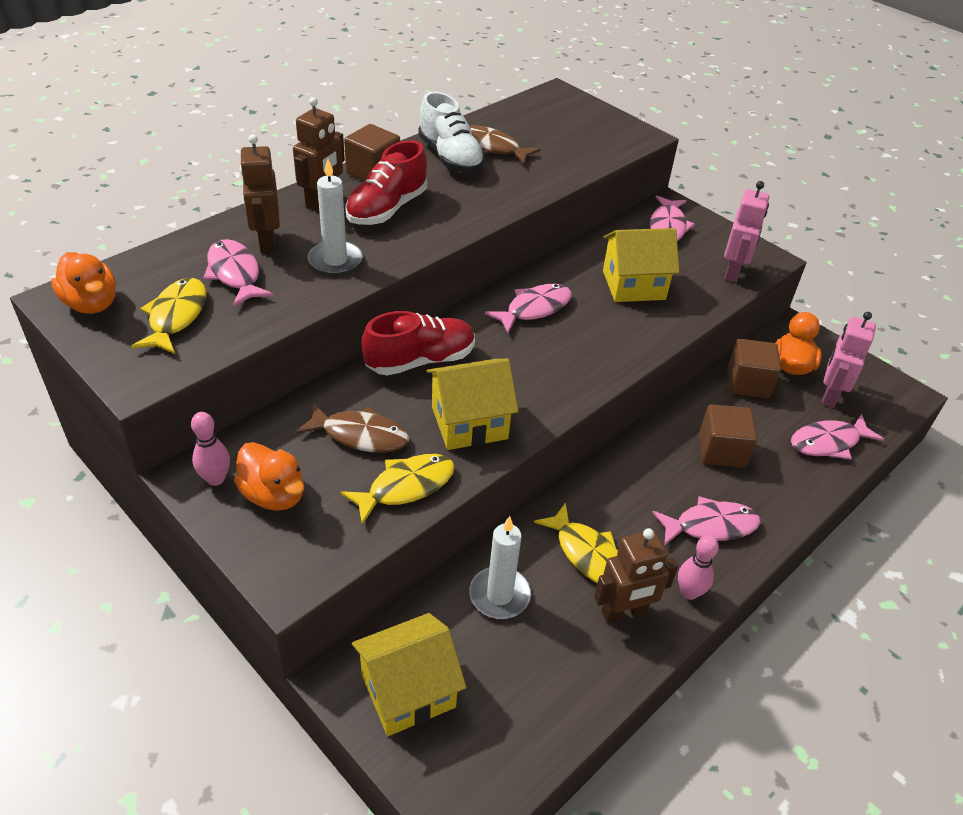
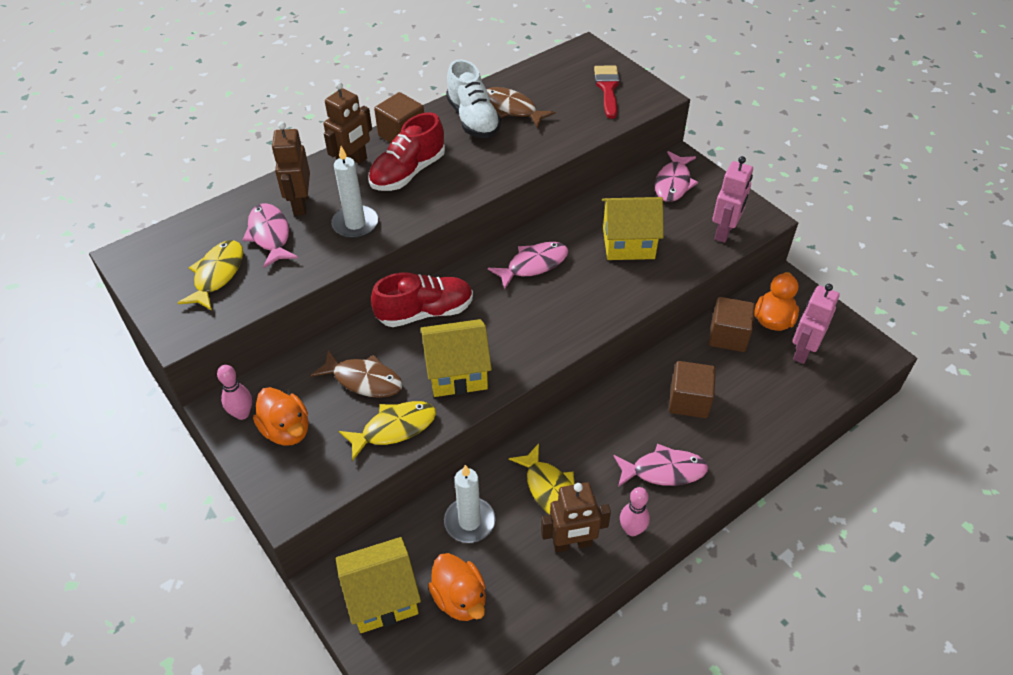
camera: 10 degrees right, 5 degrees up
orange duck [51,252,116,314] -> orange duck moved to [428,553,486,621]
pink fish [791,414,884,460] -> none
none -> red brush [594,66,620,119]

